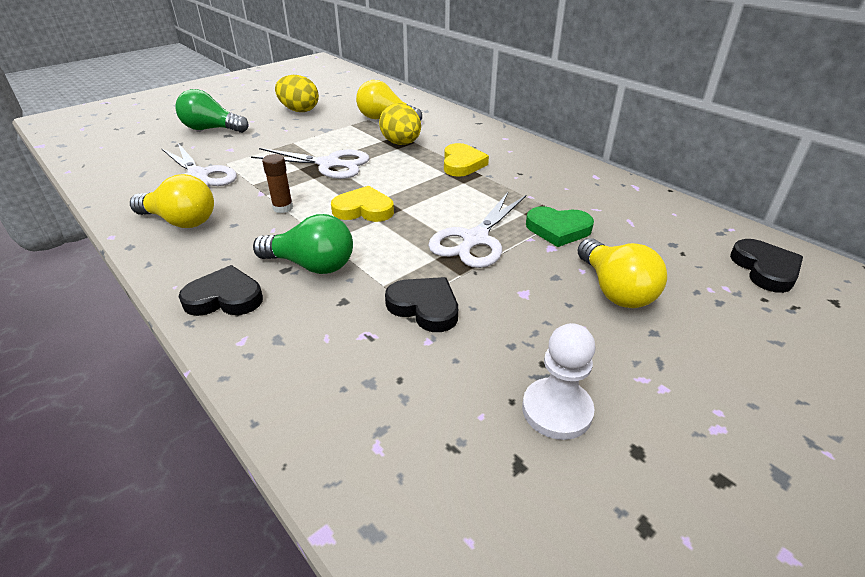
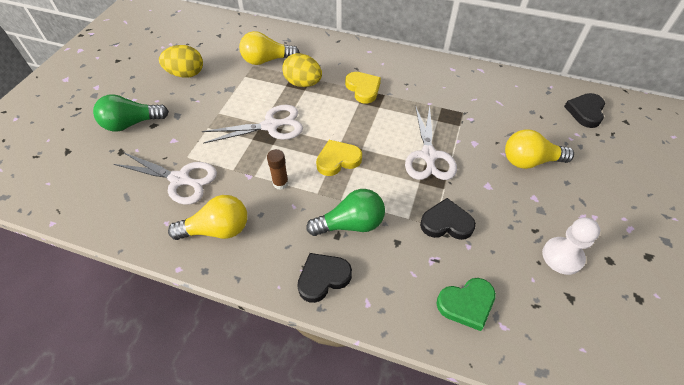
camera: 30 degrees left, 15 degrees up
green heart [526,206,594,247] -> green heart moved to [436,278,496,331]
yellow light bulb [577,238,667,308] -> yellow light bulb turned 135 degrees clockwise [505,129,574,169]
black heart [730,239,803,293] -> black heart turned 120 degrees counterclockwise [564,93,605,128]

